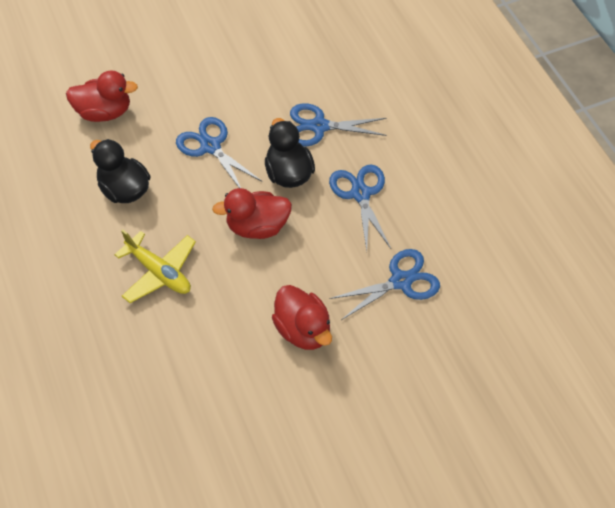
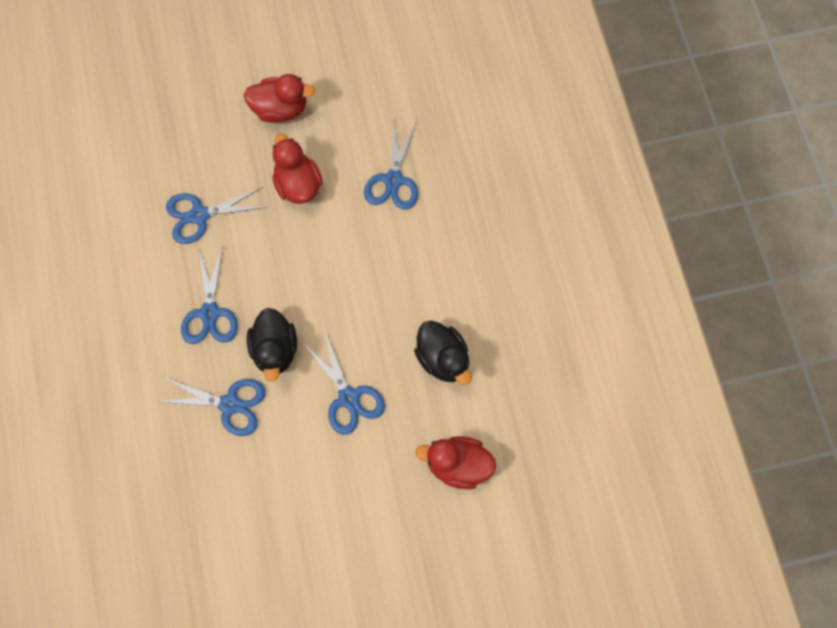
camera: 170 degrees left, 15 degrees up
yellow plane [114,230,196,303] -> none
red duck [212,188,292,239] -> red duck moved to [243,74,315,123]
none -> blue scissors [364,122,418,210]

